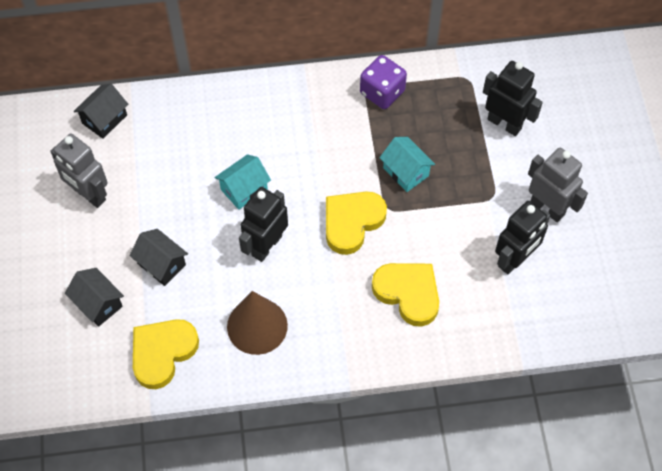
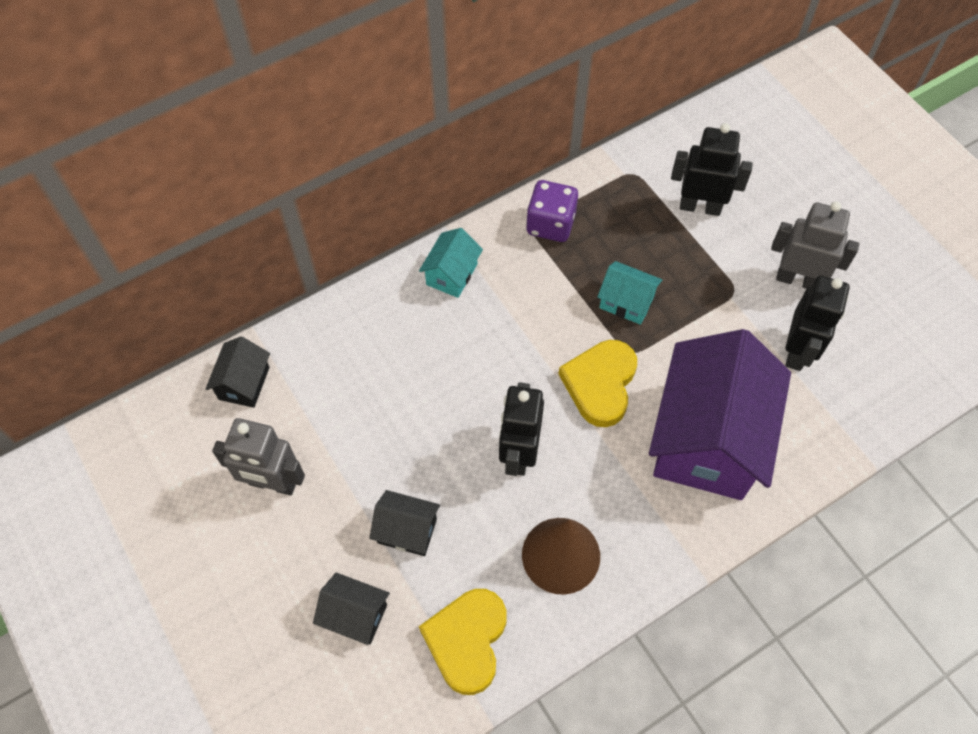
camera: 25 degrees left, 0 degrees up
turquoise house [215,154,271,210] -> turquoise house moved to [419,228,483,298]
yellow heart [372,263,439,327] -> purple house [649,329,791,500]

